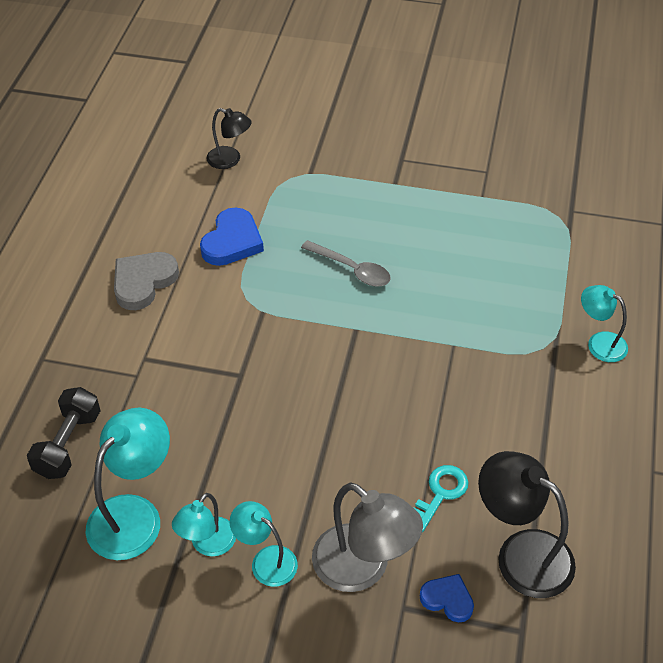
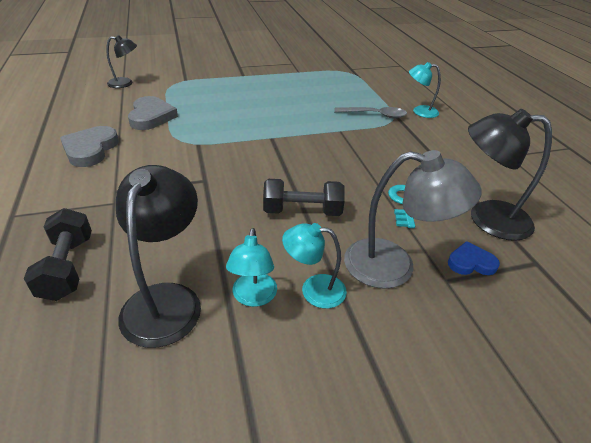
camera: 30 degrees left, 10 degrees down
turquoise lamp [86,408,170,560] -> black lamp [116,165,201,348]
blue heart [200,207,264,266] -> grey heart [128,96,178,130]
grey spoon [301,240,391,286] -> grey spoon moved to [334,107,407,118]
none -> black dumbbell [263,179,345,216]

